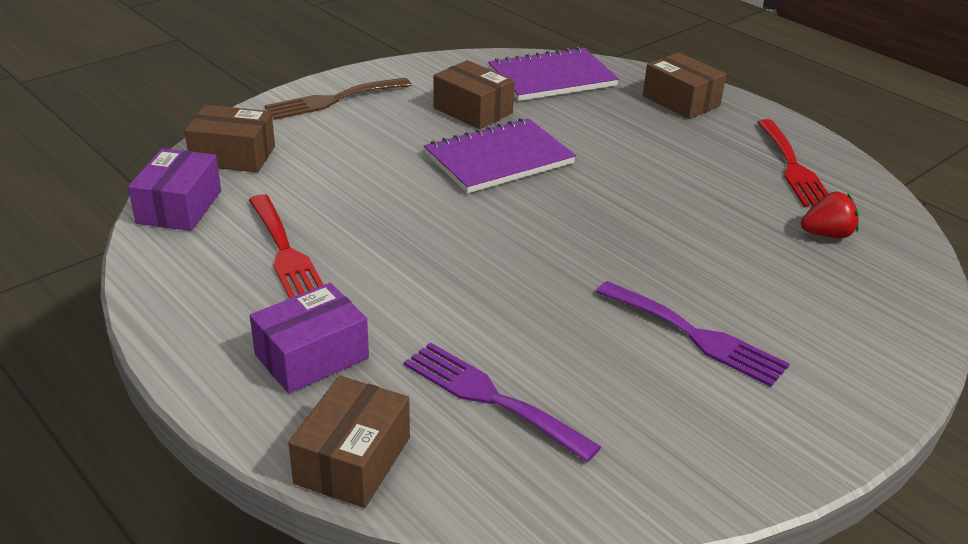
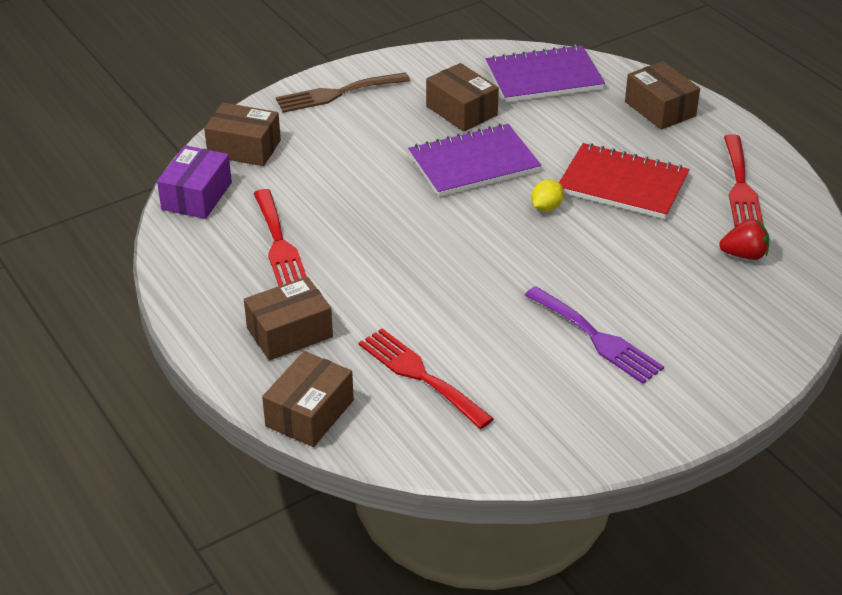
camera: 10 degrees right, 5 degrees up
purple box [250,283,369,394] -> brown box [244,276,333,360]
purple fork [404,342,601,462] -> red fork [359,328,494,429]
none -> yellow lemon [531,179,564,211]
none -> red notebook [559,143,690,219]

